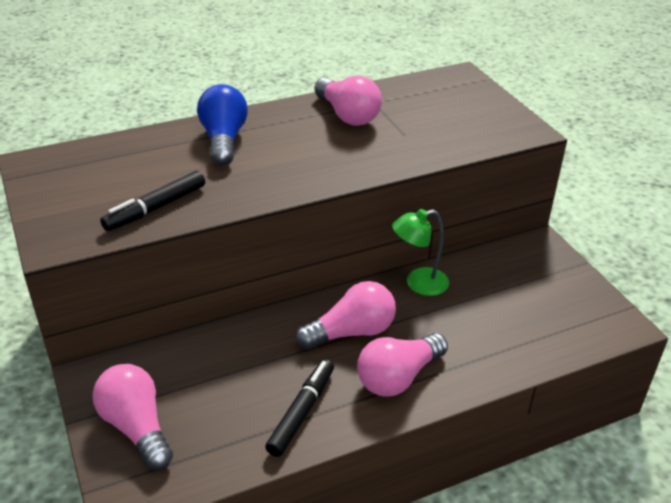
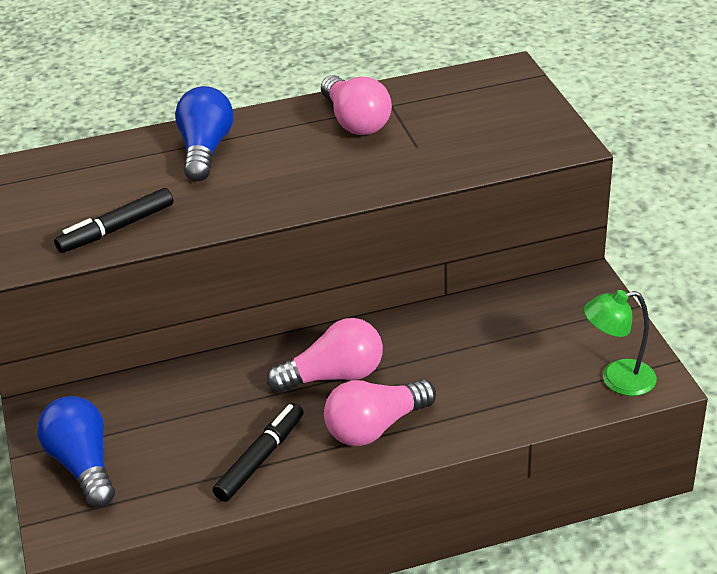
camera: 10 degrees right, 0 degrees up
pink light bulb [93,364,173,470] -> blue light bulb [37,396,115,507]
green lamp [392,209,449,296] -> green lamp moved to [584,290,657,396]

